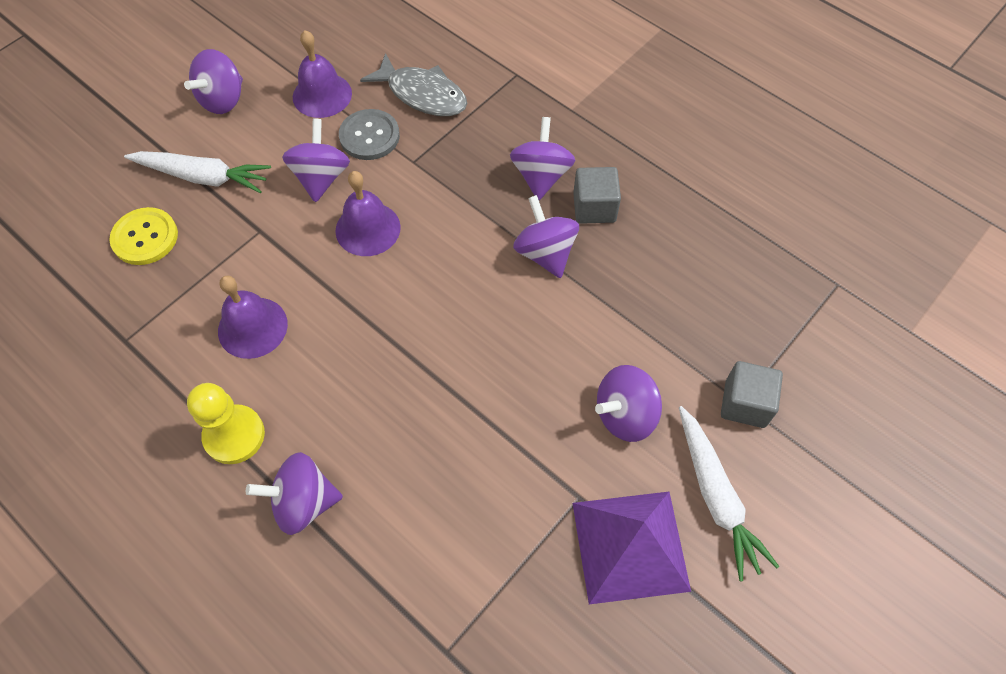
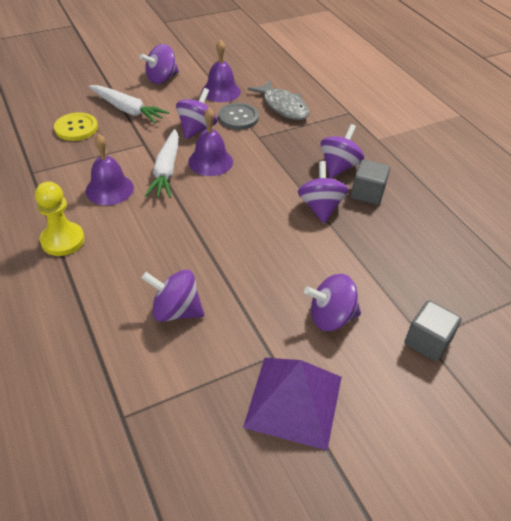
camera: 20 degrees right, 15 degrees down
purple spinning top [246,452,343,535] -> purple spinning top moved to [142,269,204,322]
white carrot [679,406,779,581] -> white carrot moved to [145,129,179,198]

